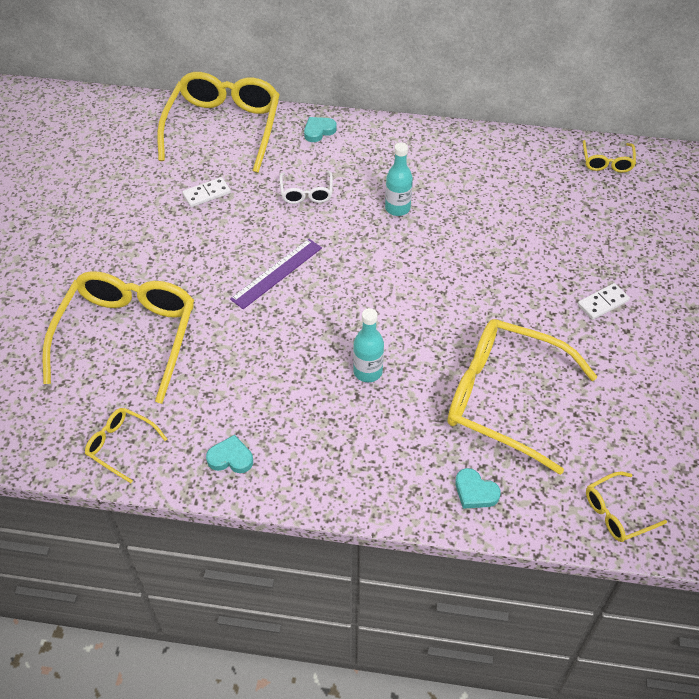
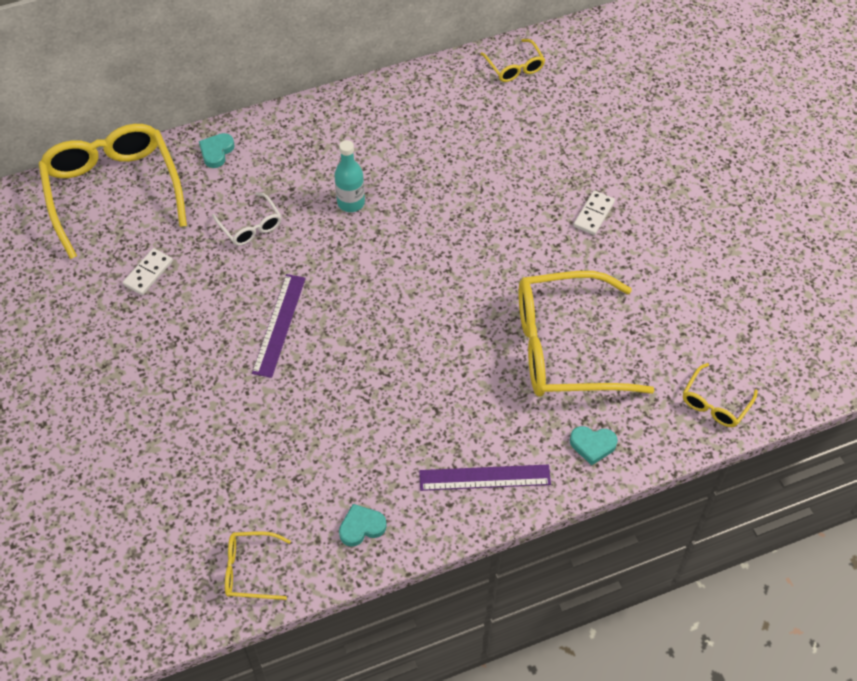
camera: 30 degrees left, 5 degrees up
yellow glasses [42,271,194,404] -> none
turquoise bottle [353,308,384,382] -> none
none -> purple ruler [419,465,551,491]

